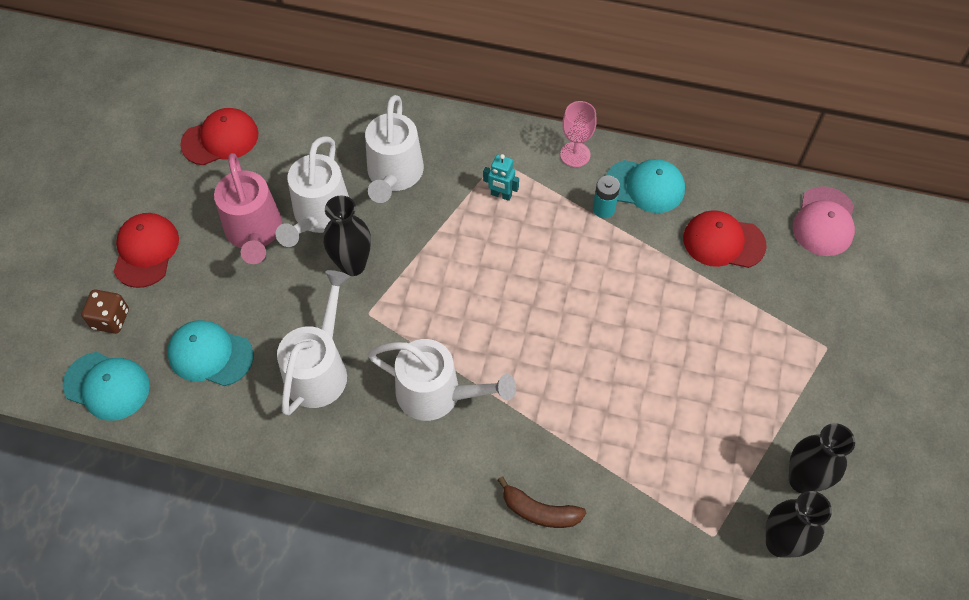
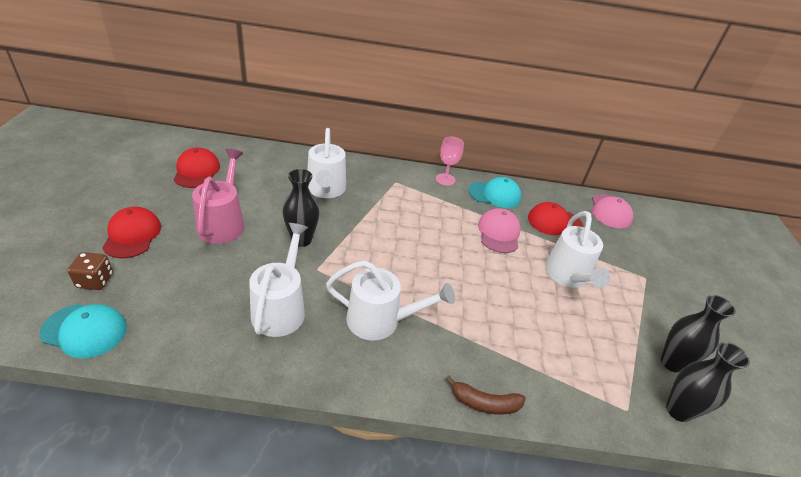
camera: 15 degrees left, 20 degrees down
turquoise cap [167,320,254,386] -> none
red cap [180,108,259,165] -> red cap turned 60 degrees counterclockwise [173,147,220,188]
pink watering can [214,153,282,264] -> pink watering can turned 150 degrees counterclockwise [192,149,244,244]
white watering can [276,136,349,247] -> white watering can moved to [545,211,610,288]
turquoise robot [483,154,519,201] -> none
turquoise battery [593,176,620,218] -> none
none -> pink cap [478,208,521,253]

